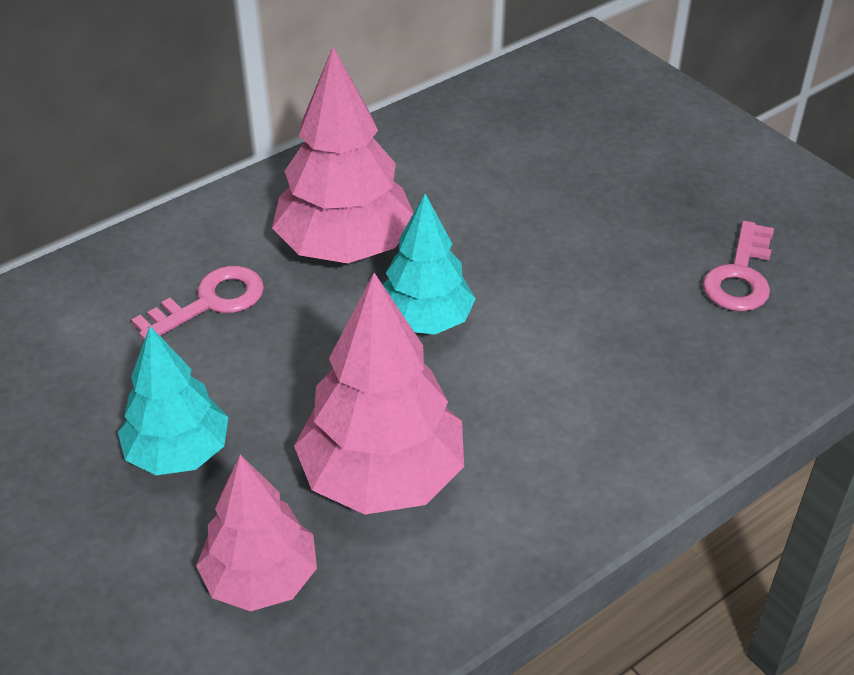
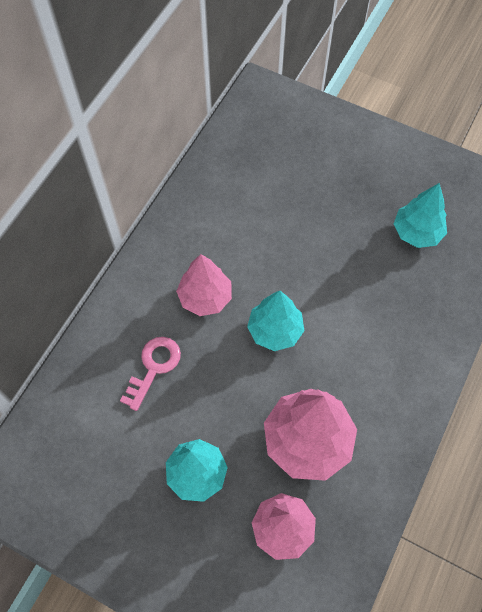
camera: 25 degrees left, 20 degrees up
pink tree [272,47,414,263] -> pink tree [176,254,232,316], size x0.66
pink key [703,221,774,311] -> turquoise tree [394,183,447,248]

